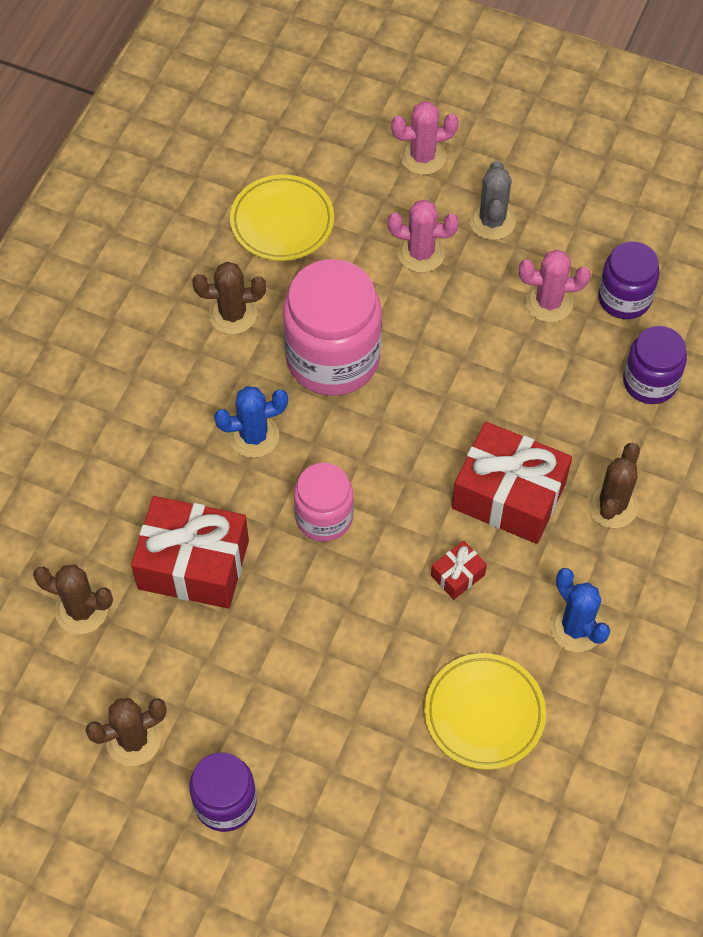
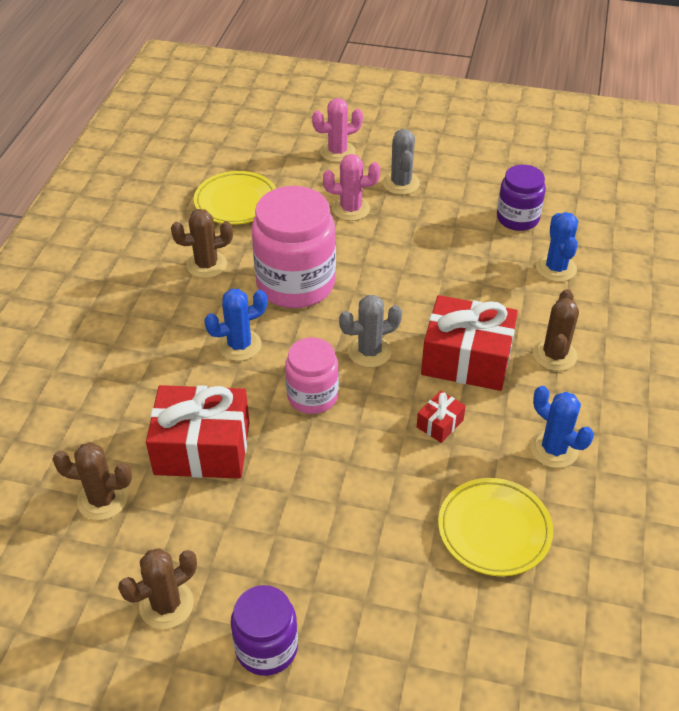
camera: 10 degrees left, 15 degrees down
pink cactus [519,250,591,322] -> none
purple jar [623,326,687,404] -> blue cactus [536,212,578,282]
none -> grey cactus [339,295,402,368]

